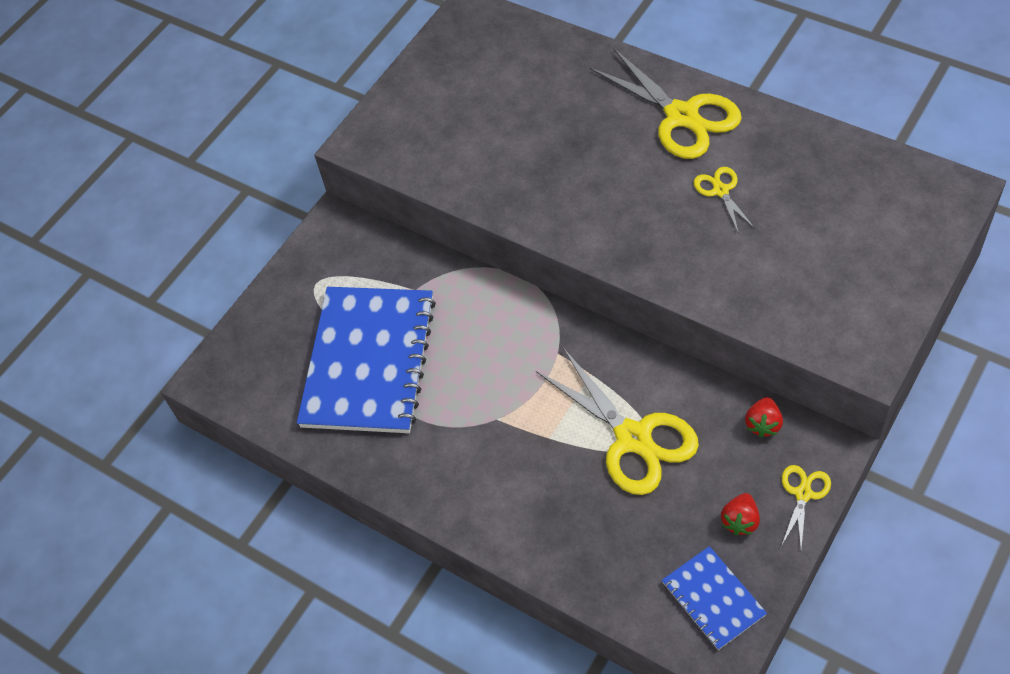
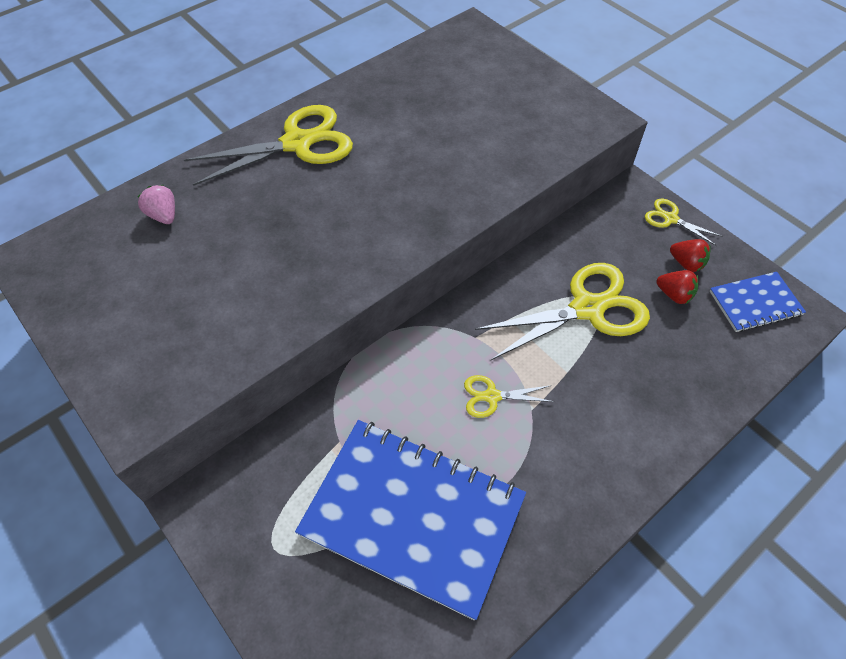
camera: 80 degrees left, 0 degrees up
yellow scissors [694,167,755,234] -> yellow scissors moved to [464,375,555,418]
red strawberry [745,397,783,437] -> red strawberry moved to [656,270,698,304]
none -> pink strawberry [138,185,175,224]

